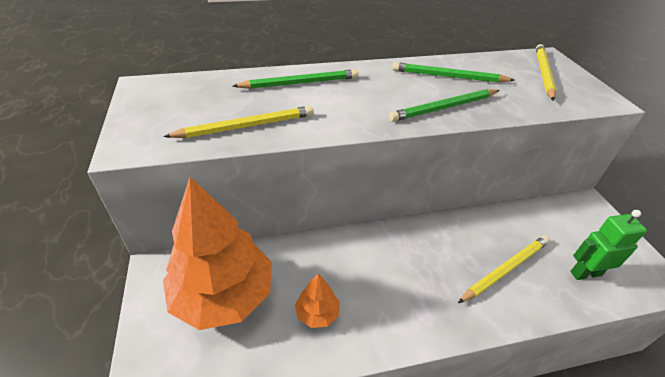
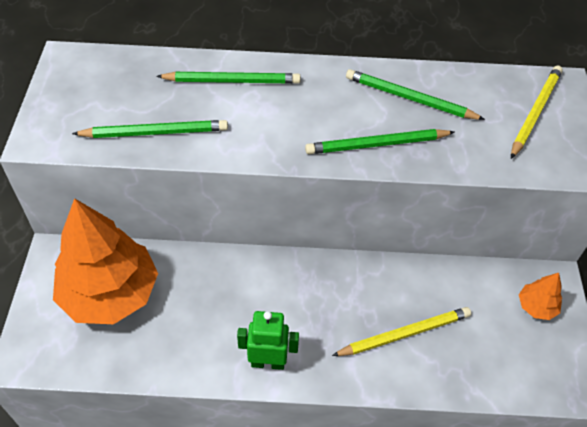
camera: 15 degrees right, 10 degrees up
yellow pencil [163,106,314,138] -> green pencil [72,120,228,138]
orange tree [295,274,340,328] -> orange tree moved to [519,273,562,320]
green robot [570,210,647,280] -> green robot moved to [237,311,299,370]

